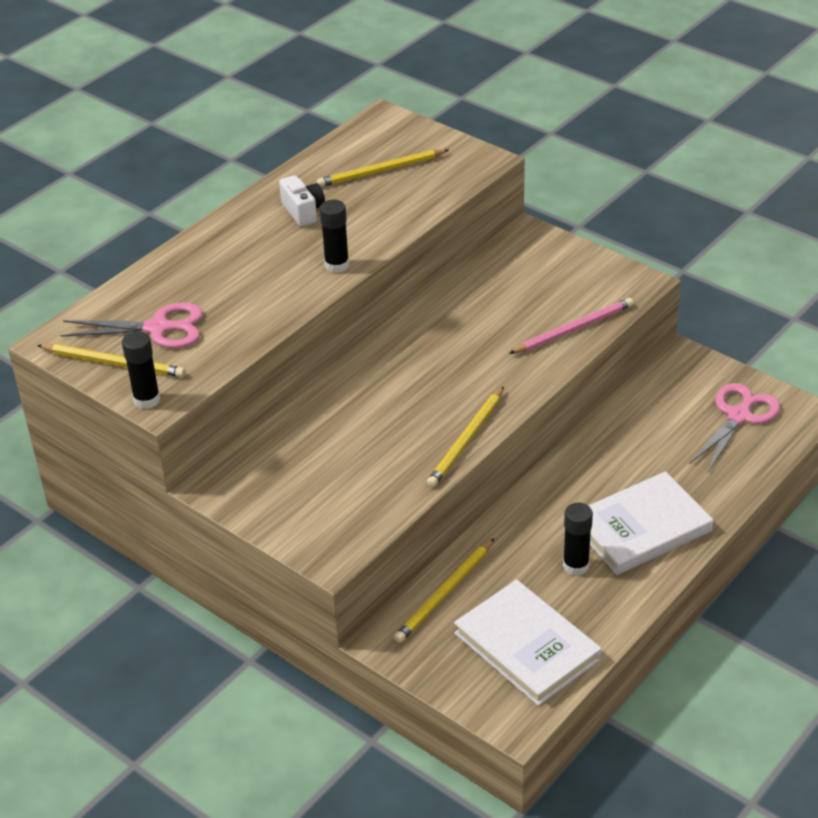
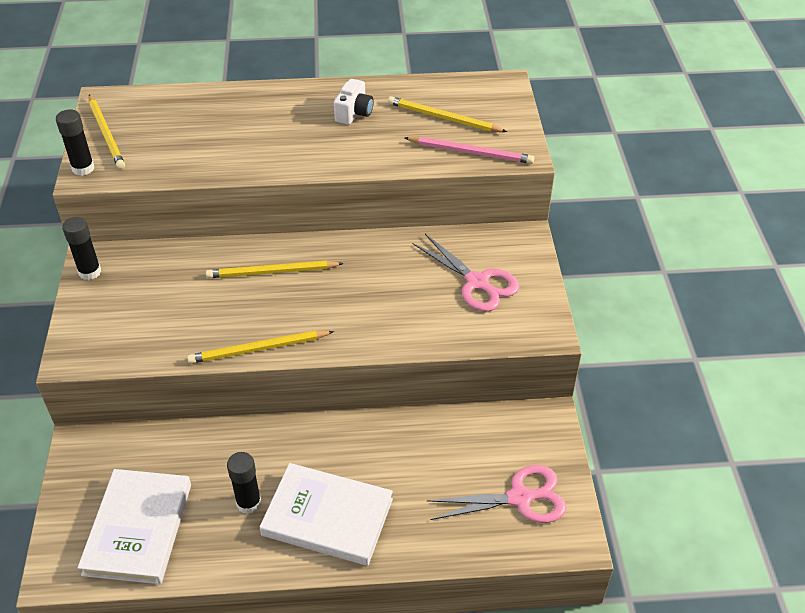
camera: 45 degrees right, 5 degrees up
pink scissors [60,302,203,348] -> pink scissors moved to [412,234,519,312]
black glue stick [320,200,349,273] -> black glue stick moved to [62,217,101,280]
yellow pencil [394,538,494,643] -> yellow pencil moved to [206,261,344,278]
pink pencil [509,298,634,354] -> pink pencil moved to [405,136,534,164]

